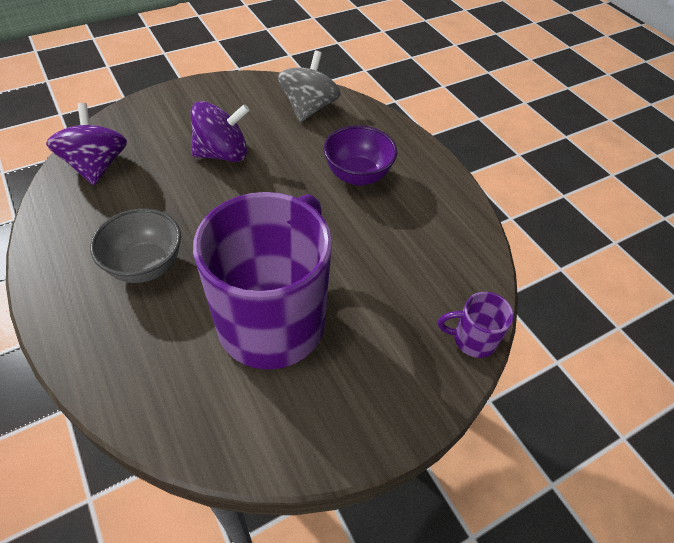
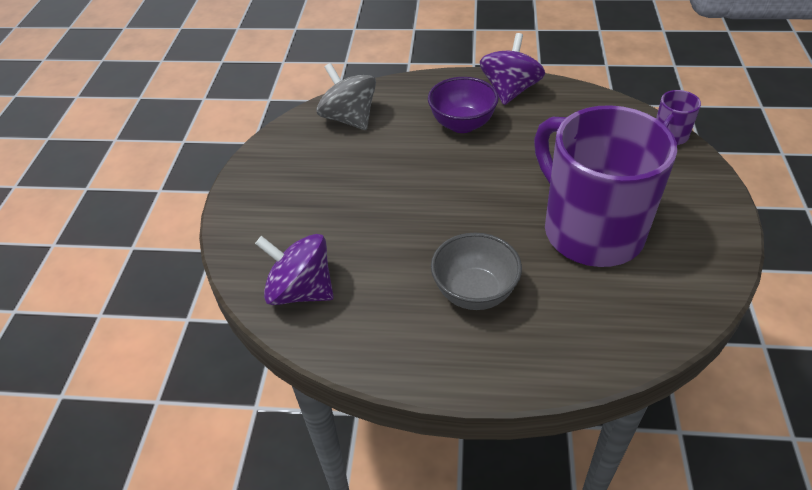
camera: 50 degrees left, 5 degrees down
purple spinning top [191,101,250,162] -> purple spinning top moved to [480,33,545,105]

